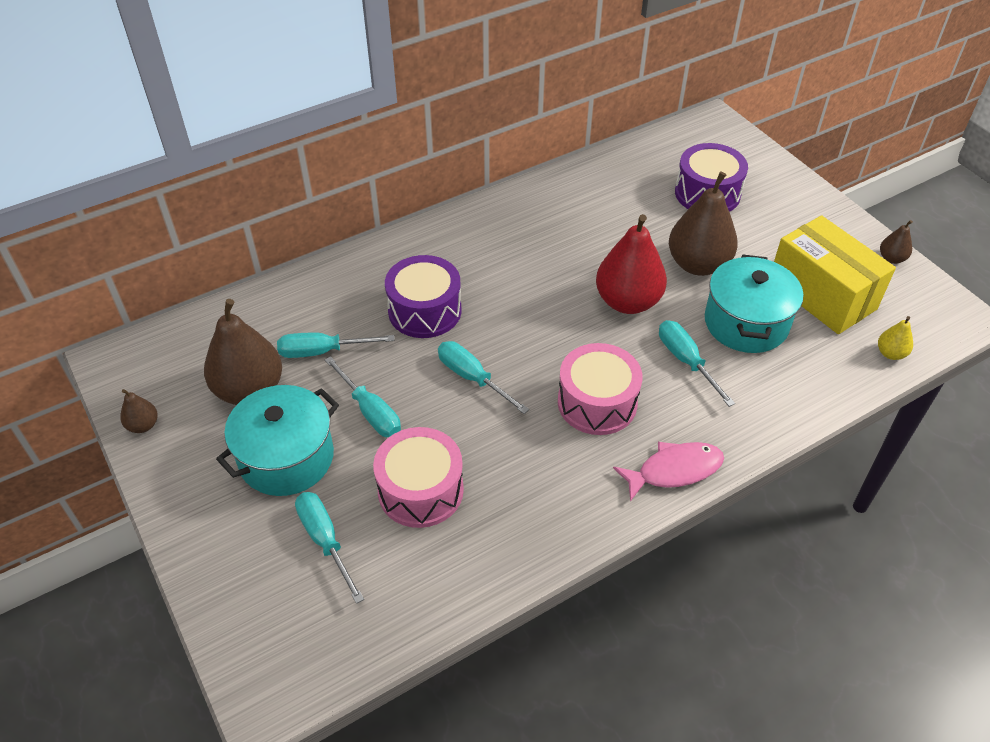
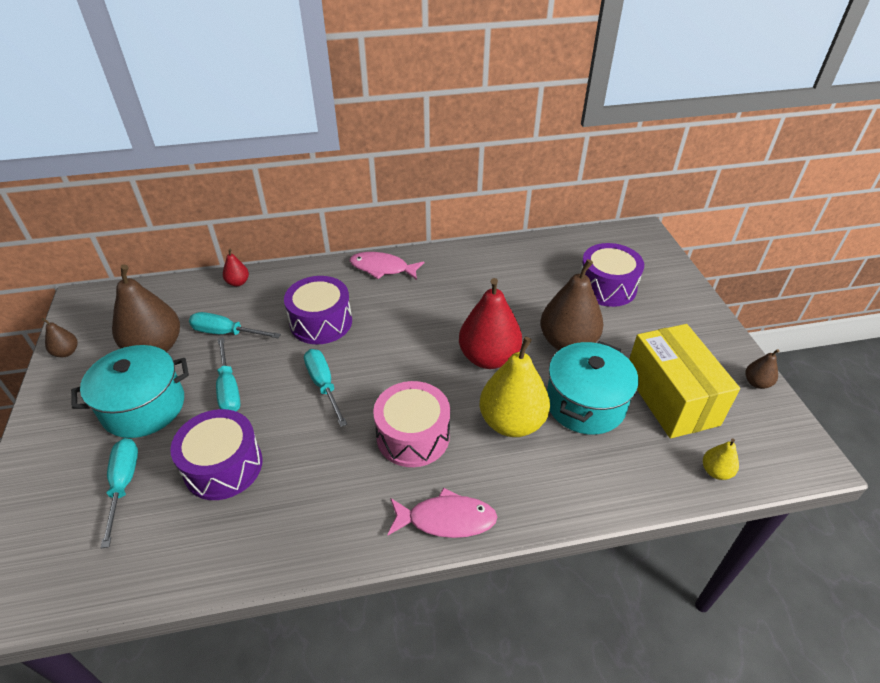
camera: 20 degrees right, 5 degrees down
pink drum [373,427,464,528] -> purple drum [170,409,263,500]
turquoise screwdriver [659,320,735,407] -> yellow pear [480,337,550,437]
none -> red pear [223,249,249,286]
none -> pink fish [350,252,424,280]

